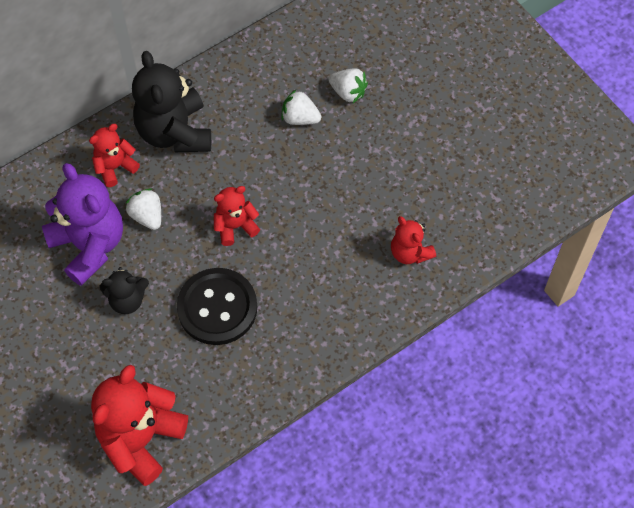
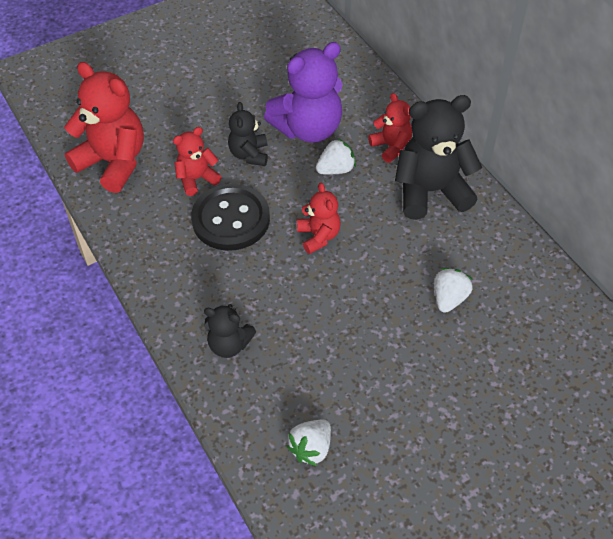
camera: 95 degrees right, 10 degrees down
white strawberry [329,68,368,103] -> white strawberry moved to [286,420,331,466]
red teddy bear [391,216,436,264] -> red teddy bear moved to [173,127,221,196]
none -> black teddy bear [204,304,256,358]

